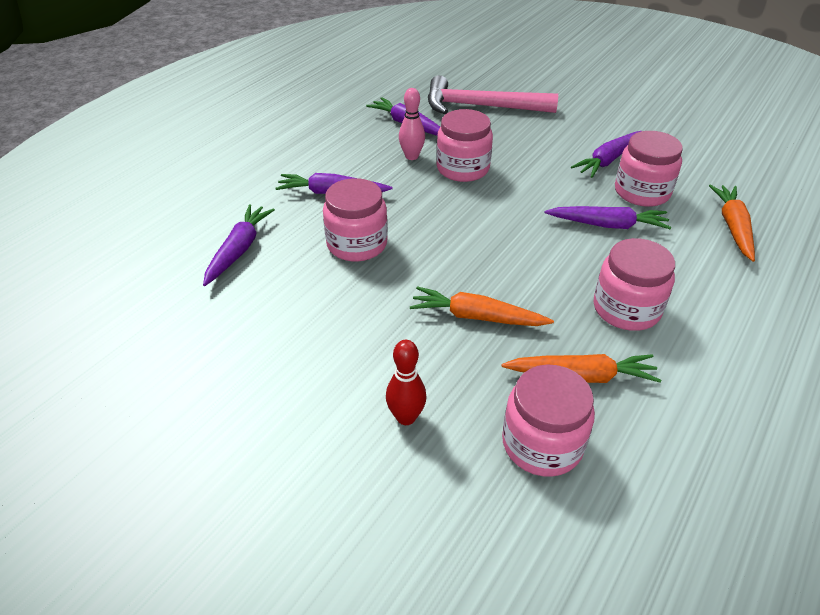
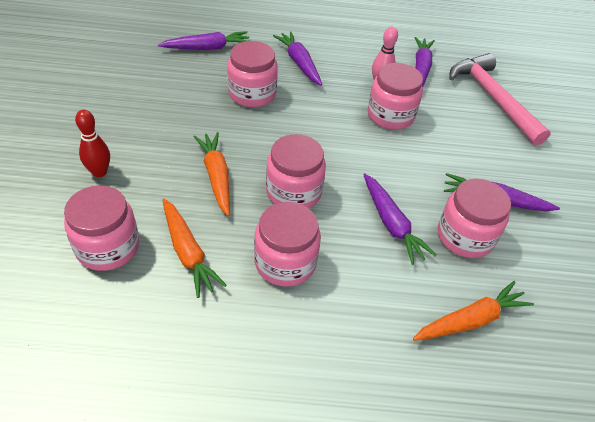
camera: 55 degrees right, 5 degrees up
none -> pink jar [266,134,326,208]

